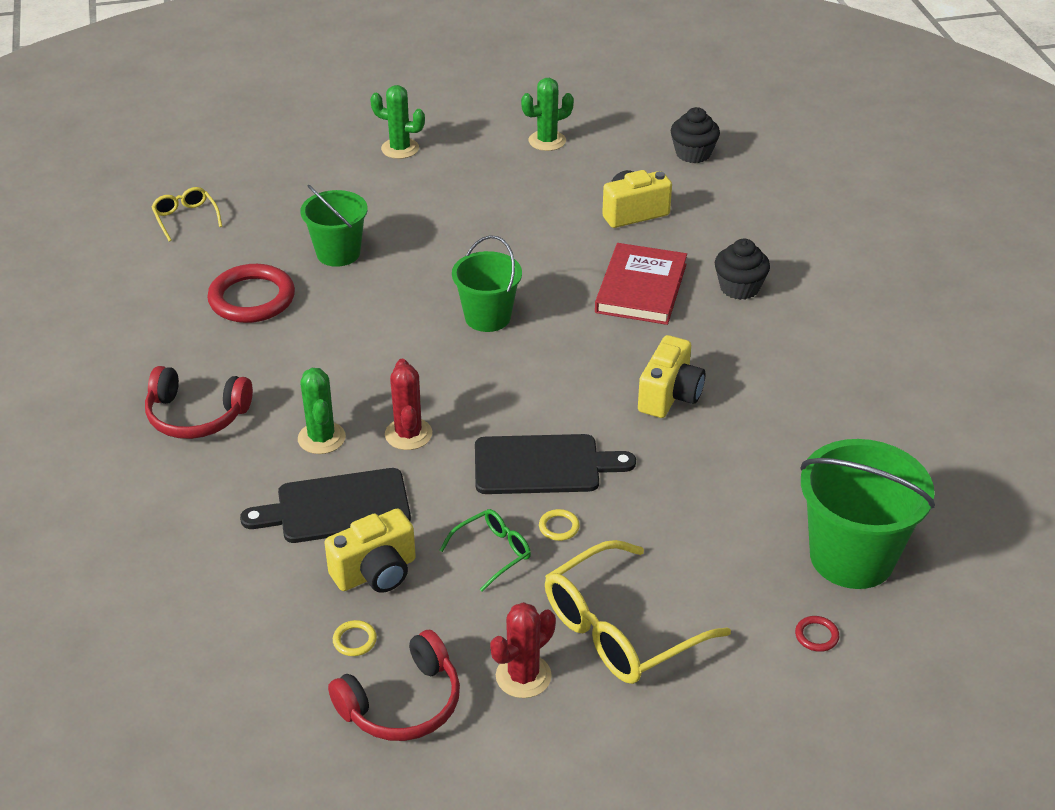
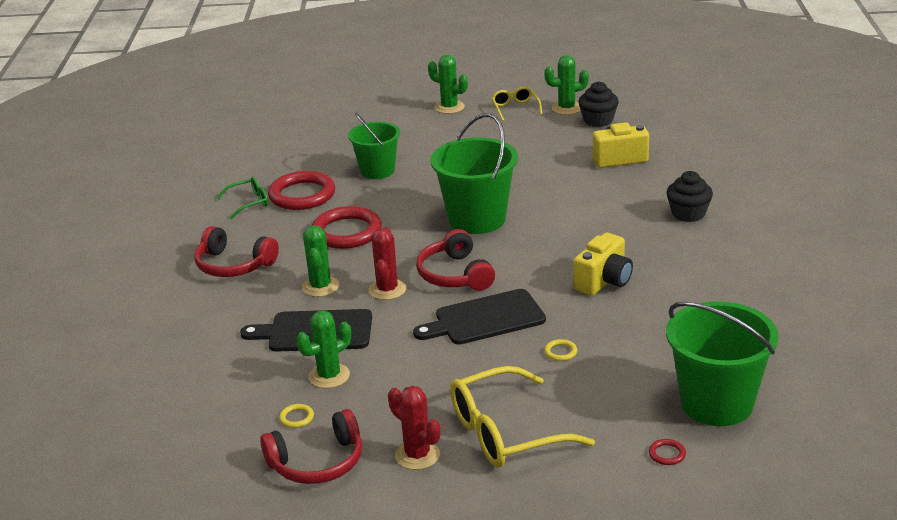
camera: 15 degrees right, 10 degrees down
yellow glasses [151,187,222,242] -> yellow glasses moved to [491,87,542,121]
yellow camera [324,508,416,593] -> green cactus [296,310,351,388]
green glasses [440,509,531,592] -> green glasses moved to [217,177,268,219]
green bucket [452,235,522,332] -> green bucket [430,113,518,234], size x1.54
black cutting board [475,434,636,494] -> black cutting board turned 150 degrees clockwise [413,289,546,345]
red cactus [490,602,556,698] -> red cactus turned 75 degrees clockwise [388,386,441,470]
yellow ring [539,509,580,541] -> yellow ring moved to [544,339,577,361]
red book [595,243,687,325] -> none
black cupcake [671,107,720,163] -> black cupcake moved to [579,81,619,127]
none -> red ring [312,206,382,249]
none -> red headphones [416,229,495,291]

